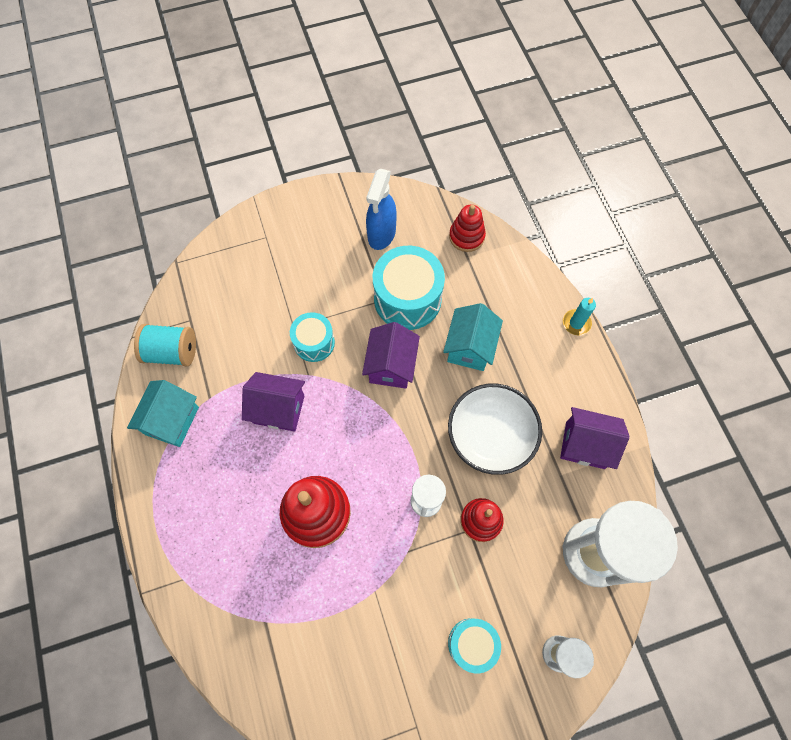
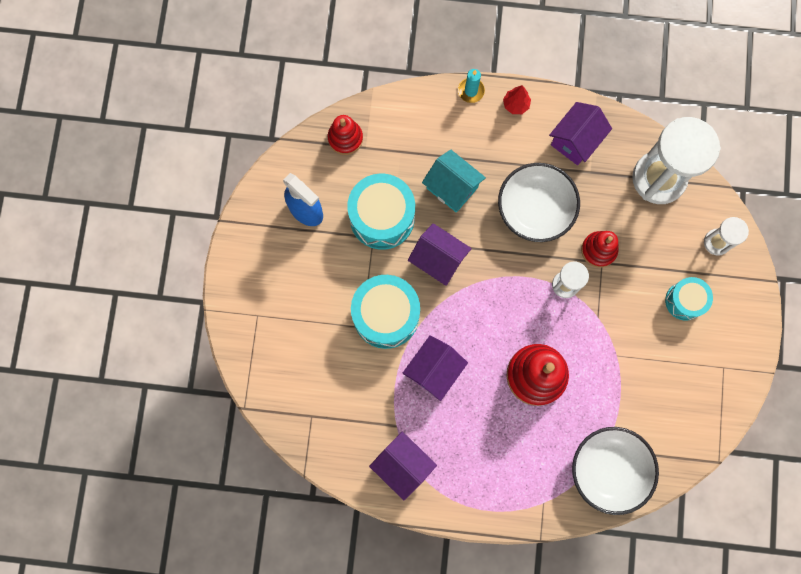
camera: 65 degrees left, 10 degrees up
turquoise house [127,380,199,447] -> purple house [369,432,437,501]
turquoise spool [134,324,196,367] -> none
turquoise drum [290,312,335,362] -> turquoise drum [351,275,420,349], size x1.69
none -> red tree [503,85,531,114]
none -> white bowl [572,427,659,515]

